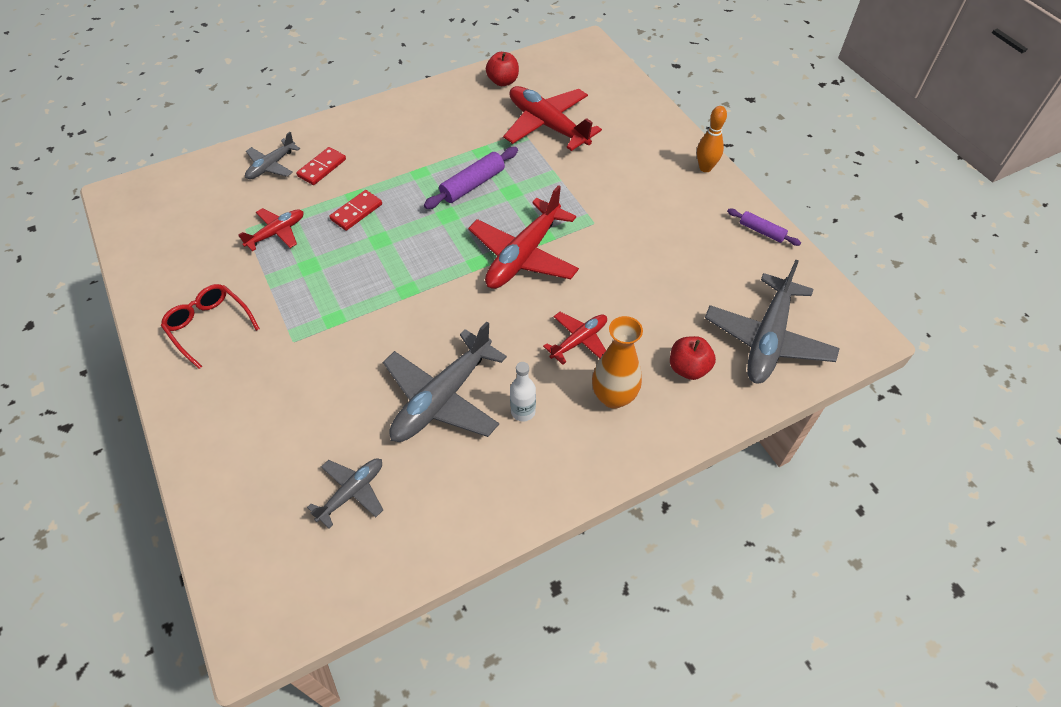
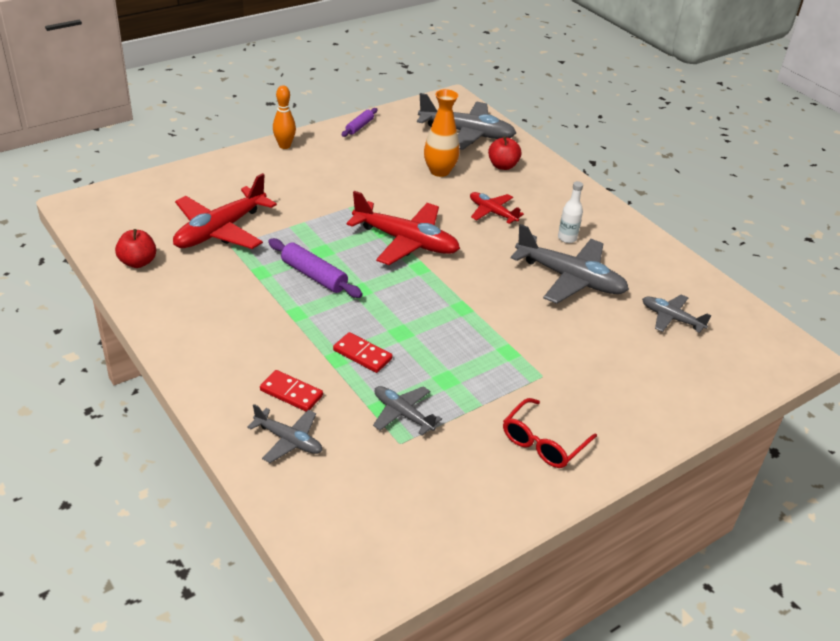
camera: 100 degrees left, 15 degrees down
red plane [238,208,304,251] -> grey plane [373,386,442,436]
orange vase [592,316,643,409] -> orange vase moved to [424,89,460,177]

